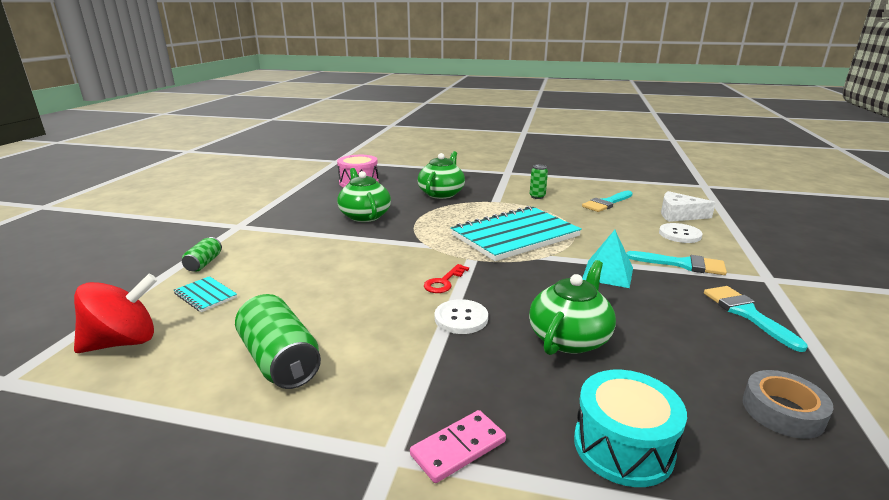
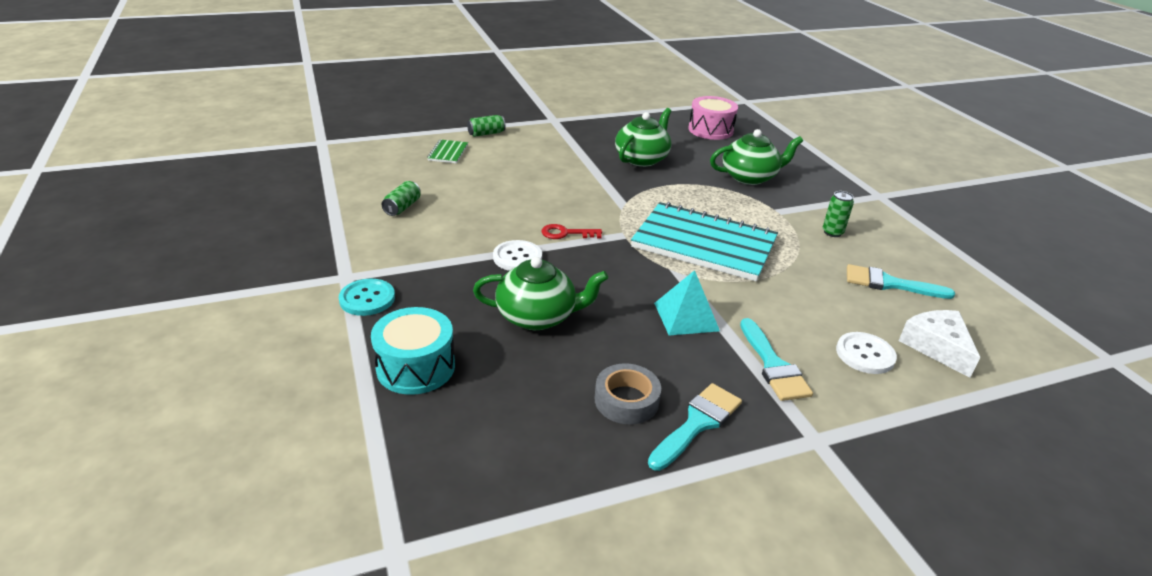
camera: 55 degrees right, 10 degrees up
red spinning top [74,274,158,353] -> none
turquoise notebook [174,276,237,312] -> green notebook [427,140,468,163]
green can [235,294,321,389] -> green can [381,181,421,216], size x0.54
pink domino [410,410,506,483] -> turquoise button [339,279,395,316]
grey tape [742,370,833,439] -> grey tape moved to [595,364,661,424]

